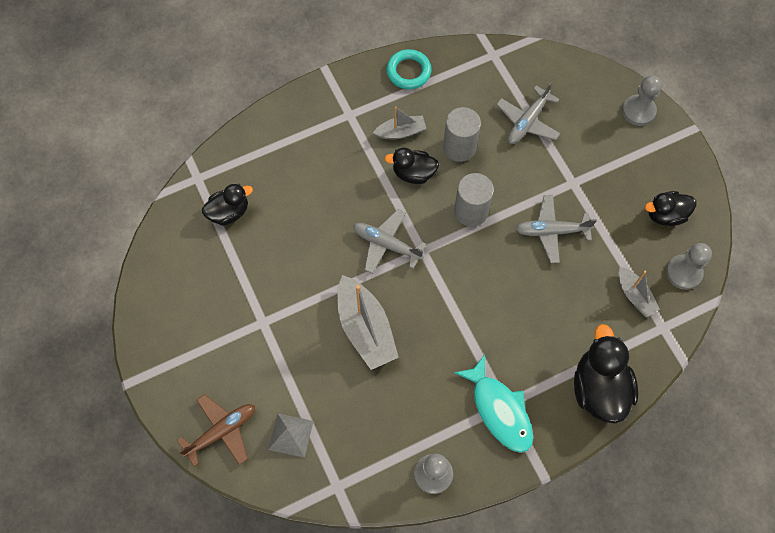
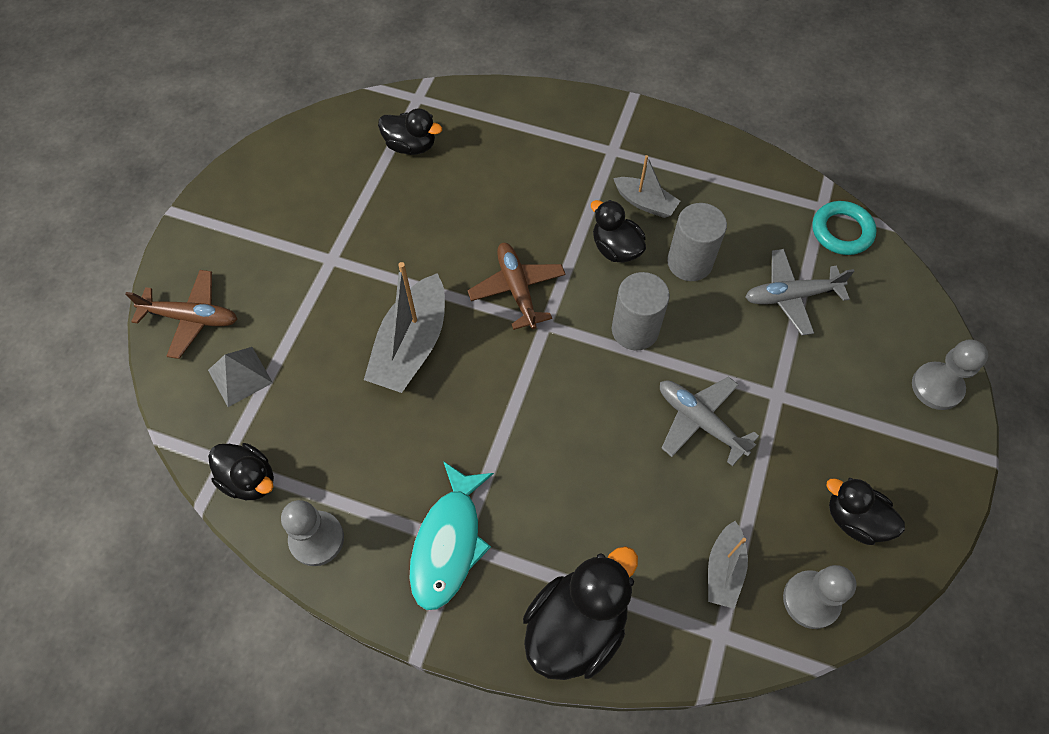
camera: 45 degrees right, 5 degrees down
grey plane [353,209,427,274] -> brown plane [467,243,566,330]
turquoise ring [386,49,432,89] -> turquoise ring moved to [812,201,877,255]
none -> black duck [208,443,274,500]

